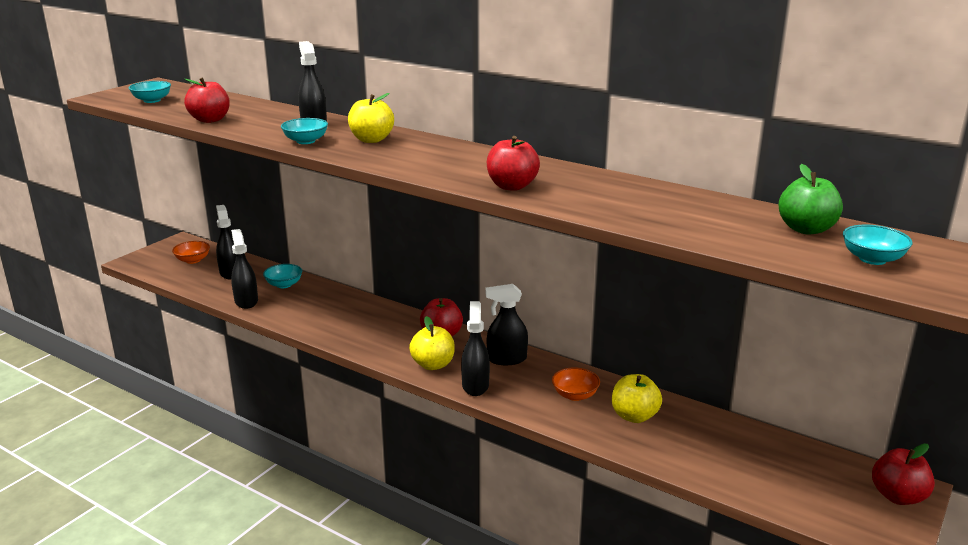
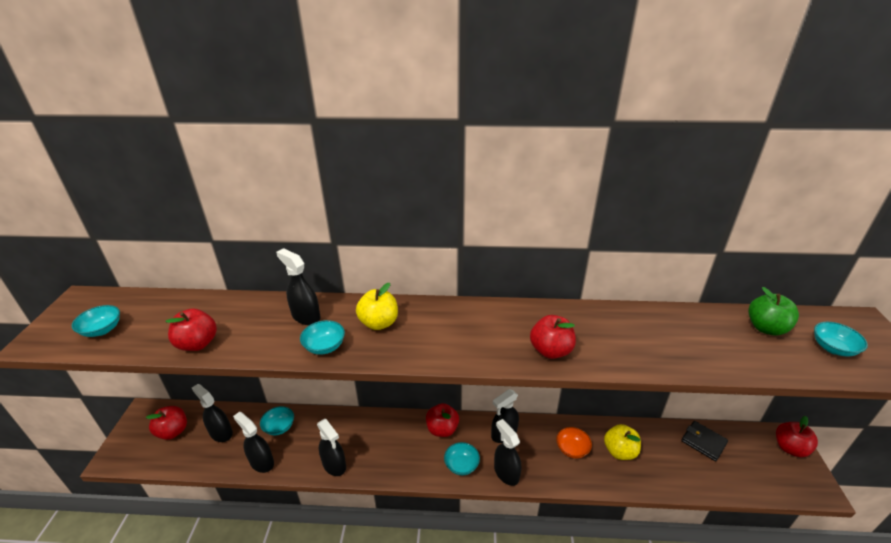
camera: 30 degrees left, 10 degrees up
orange bowl [172,241,210,264] -> red apple [146,406,187,440]
yellow apple [409,316,455,370] -> turquoise bowl [444,442,480,475]
none -> black spray bottle [317,419,346,476]
none -> black wallet [681,421,728,462]

